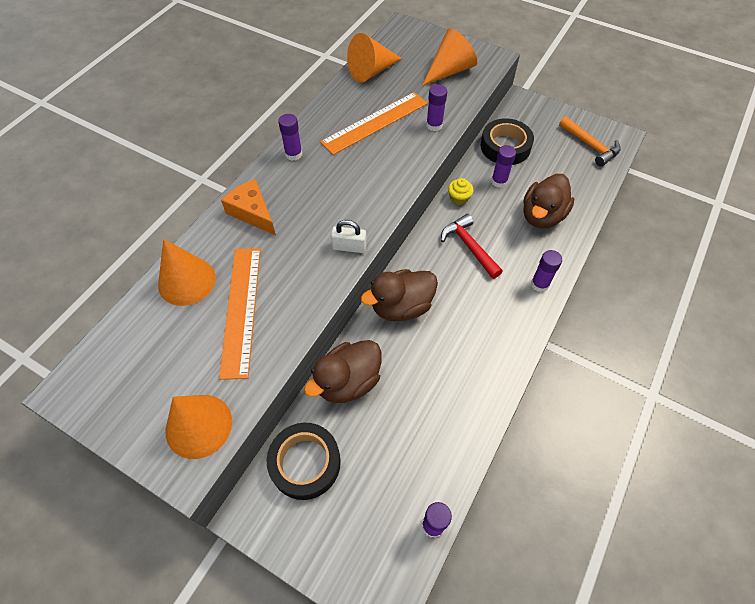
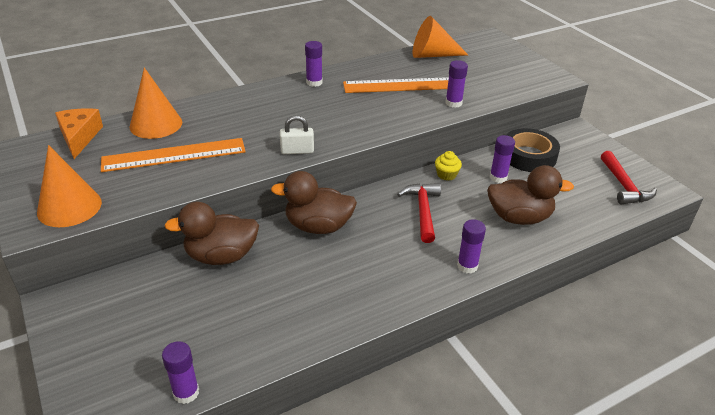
camera: 30 degrees right, 20 degrees down
orange ruler [219,248,261,380] -> orange ruler turned 45 degrees clockwise [101,138,246,172]
orange cheese [221,179,276,236] -> orange cheese moved to [55,108,103,159]
black tape [267,423,341,500] -> none
white padlock [331,220,367,253] -> white padlock turned 45 degrees counterclockwise [280,115,314,154]
orange cone [422,28,477,86] -> none
brown duck [523,174,574,228] -> brown duck turned 150 degrees counterclockwise [487,165,574,225]
orange hammer [559,116,621,167] -> red hammer [601,151,657,205]

